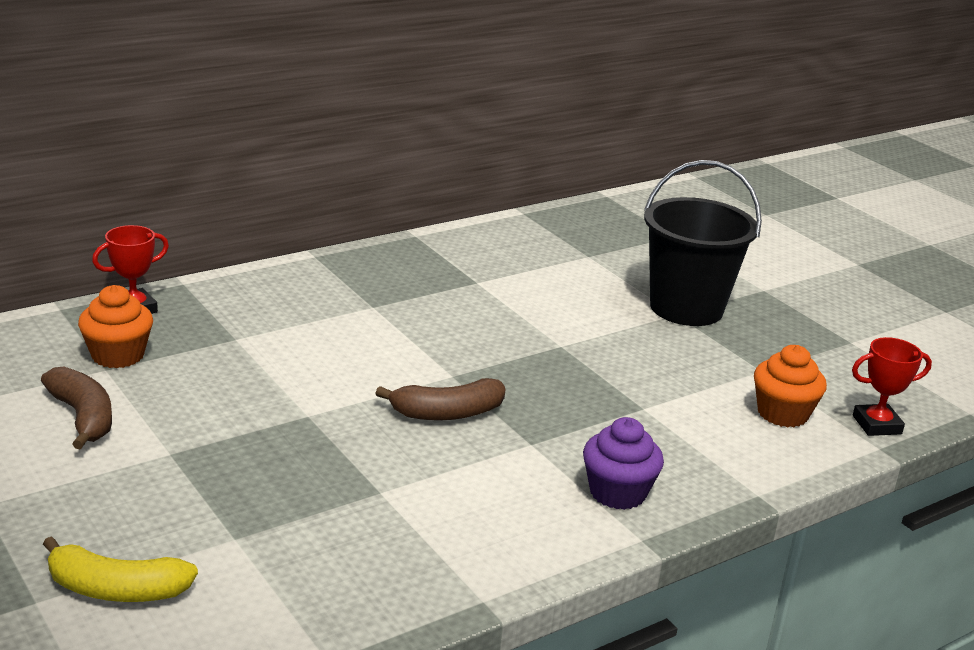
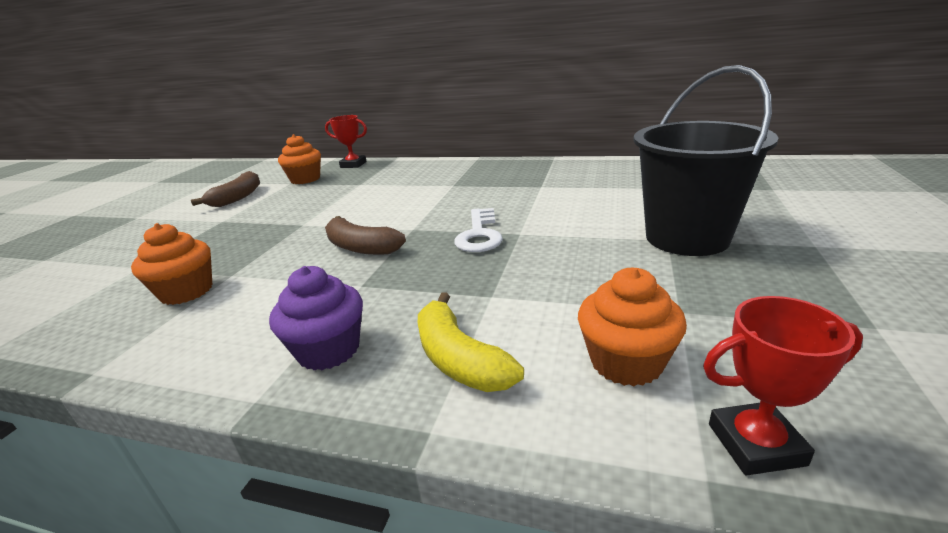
camera: 55 degrees right, 0 degrees up
yellow banana [43,536,198,602] -> yellow banana moved to [418,292,524,392]
red trophy [852,337,932,436] -> red trophy turned 45 degrees counterclockwise [703,296,863,475]
none -> orange cupcake [131,223,212,305]
none -> white key [454,208,503,252]

